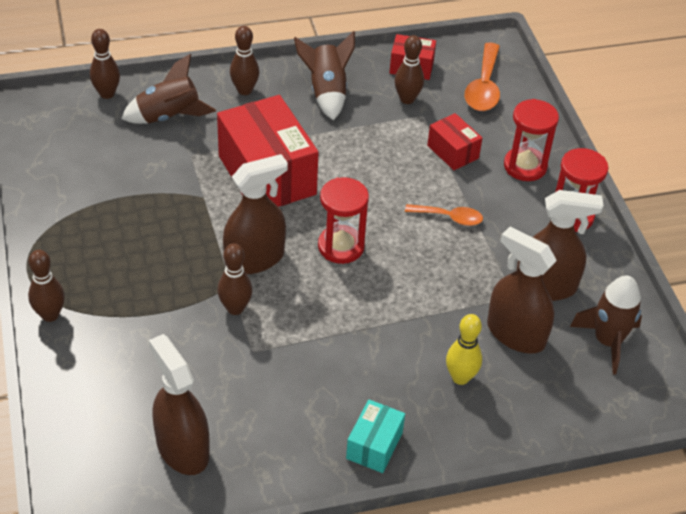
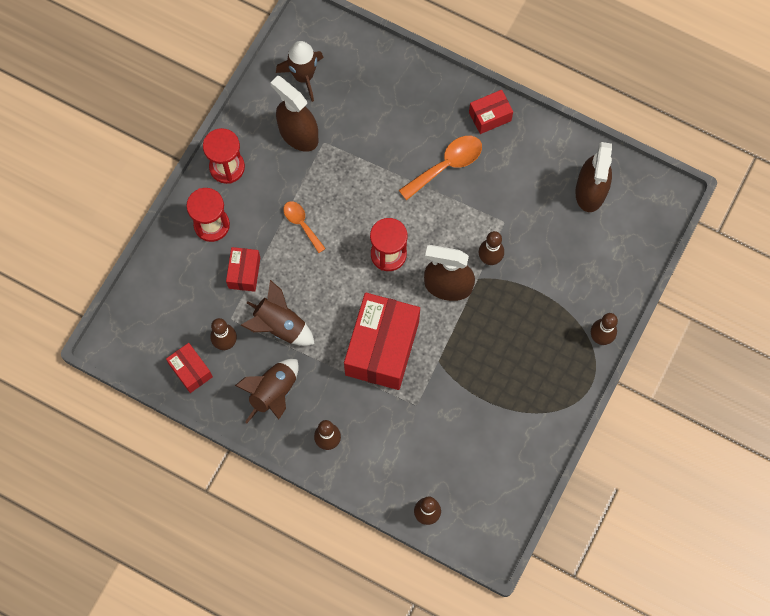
camera: 135 degrees left, 25 degrees up
brown rocket [121,54,216,124] -> brown rocket moved to [240,280,315,346]
turquoise box [346,400,405,473] -> red box [469,90,513,134]
yellow bowling pin [446,314,482,385] -> none
orange spoon [465,43,500,111] -> orange spoon moved to [399,136,482,201]
brown spray bottle [487,227,557,354] -> none

